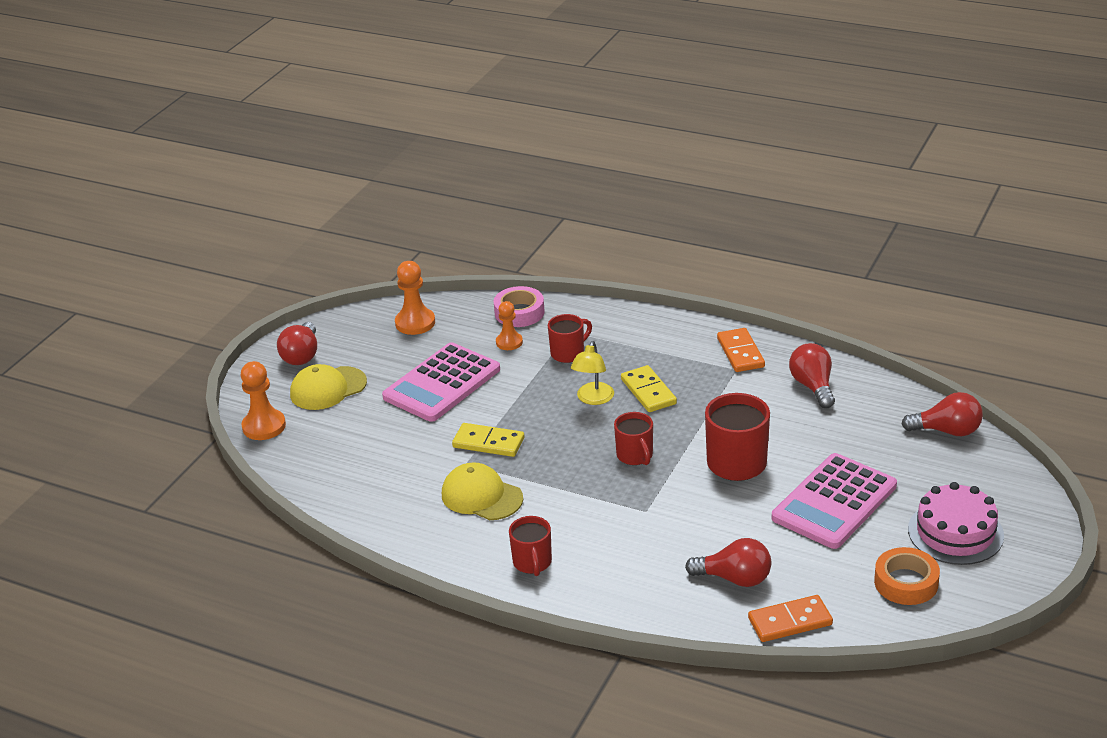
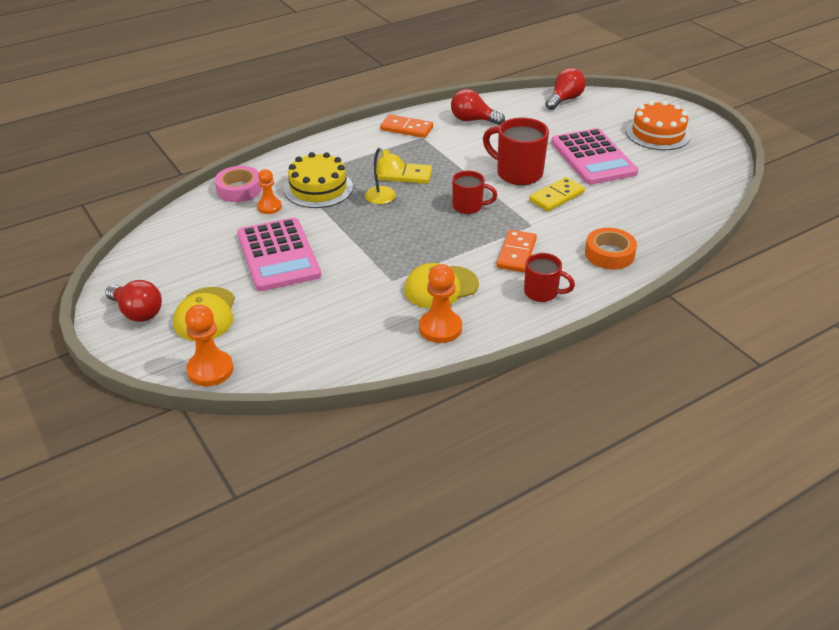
camera: 60 degrees left, 5 degrees up
orange pawn [395,261,435,335] -> orange pawn moved to [419,264,462,343]
yellow domino [452,423,525,457] -> yellow domino moved to [529,177,585,212]
red mug [548,314,592,363] -> yellow cake [284,152,353,208]
red light bulb [685,538,771,587] -> none
orange domino [748,595,833,642] -> orange domino moved to [496,230,537,273]
orange tape [874,547,940,605] -> orange tape moved to [585,228,637,270]
pink cake [908,482,1004,565] -> orange cake [626,101,691,150]

